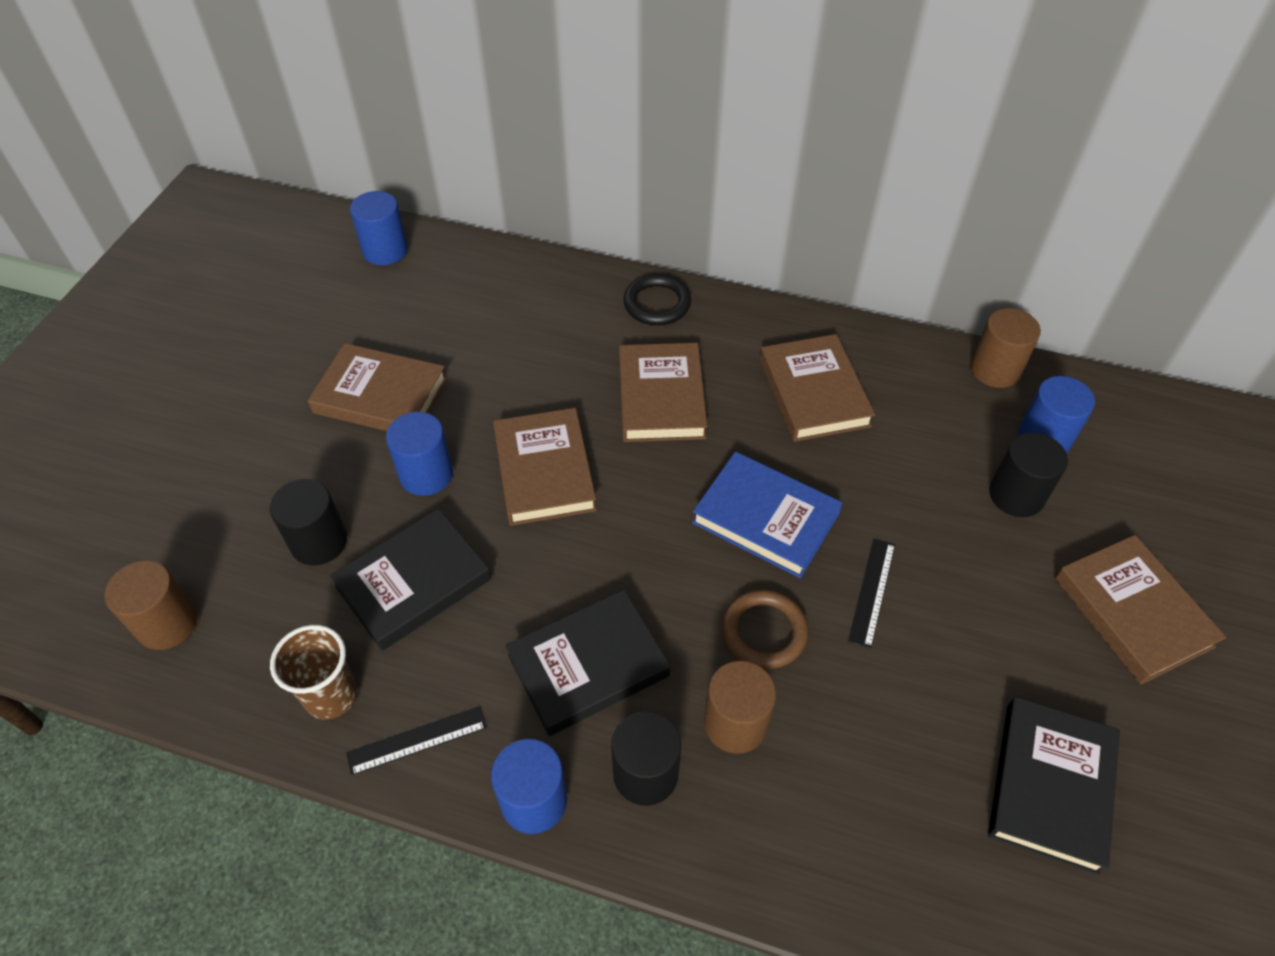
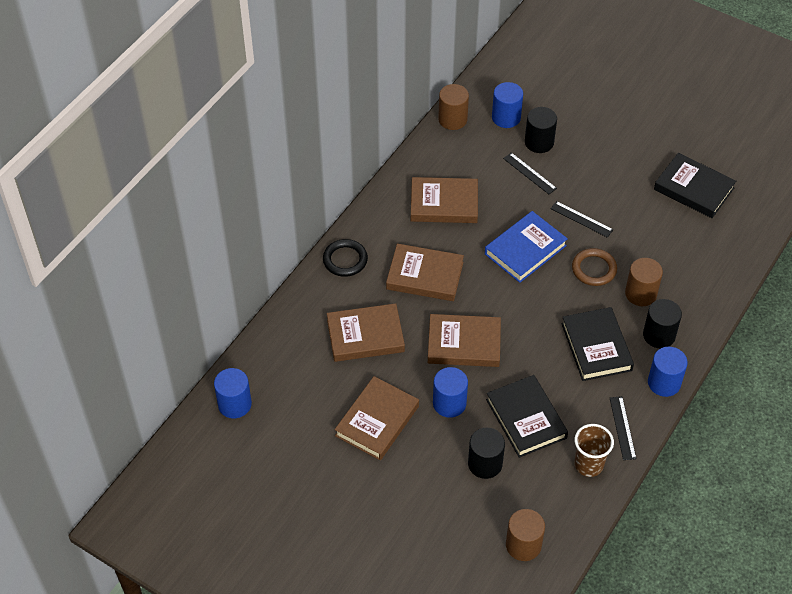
camera: 75 degrees left, 0 degrees up
brown book [1055,535,1226,684] -> brown book moved to [327,303,405,362]
none -> black ruler [503,153,557,194]

